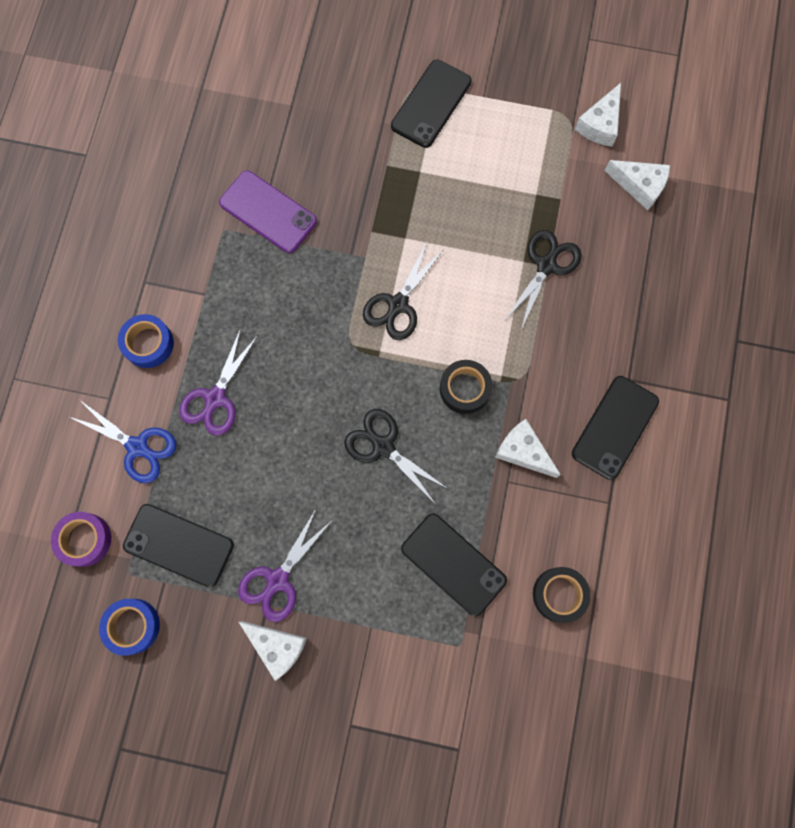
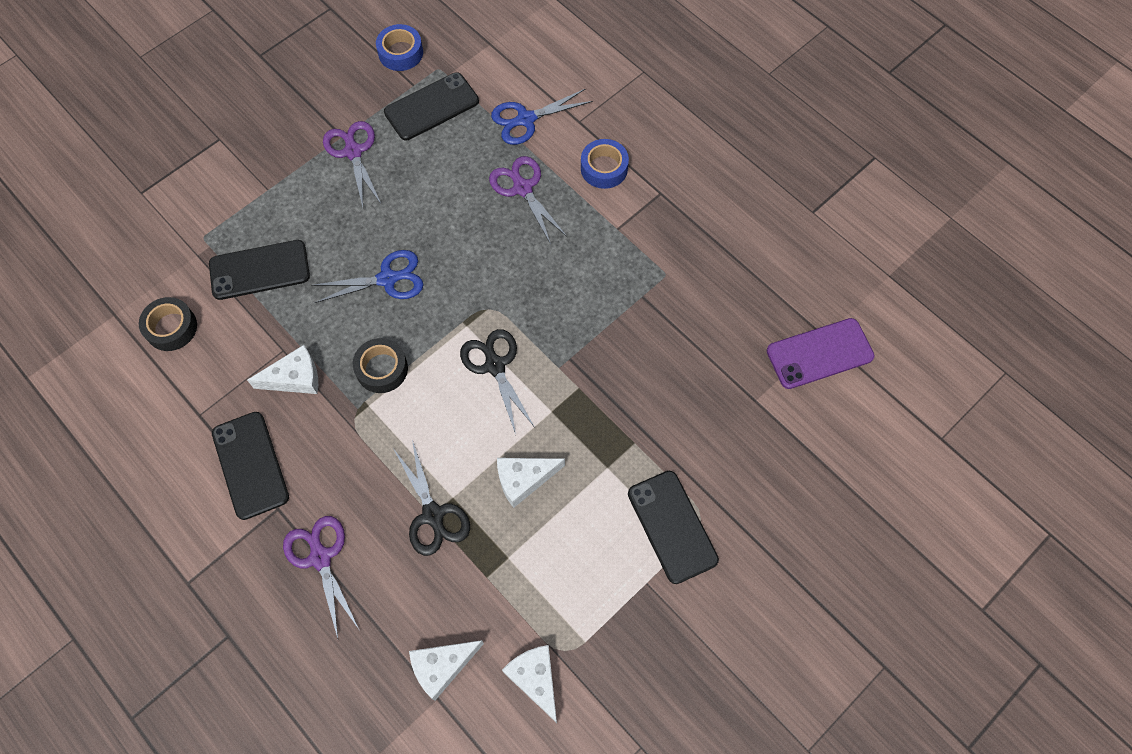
camera: 125 degrees right, 10 degrees down
purple tape [51,512,111,567] -> none
purple phone [219,171,317,253] -> purple phone moved to [767,318,875,389]
white cheese [239,621,307,681] -> white cheese moved to [497,458,565,508]
black scissors [344,409,448,503] -> blue scissors [311,250,423,303]
none -> purple scissors [283,516,359,638]

